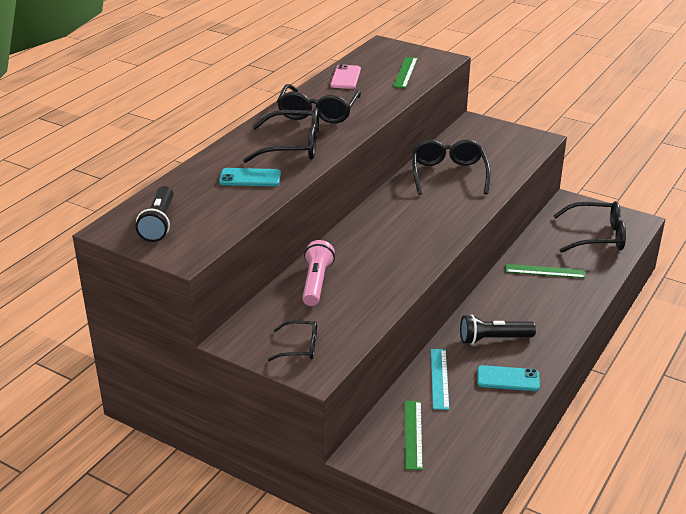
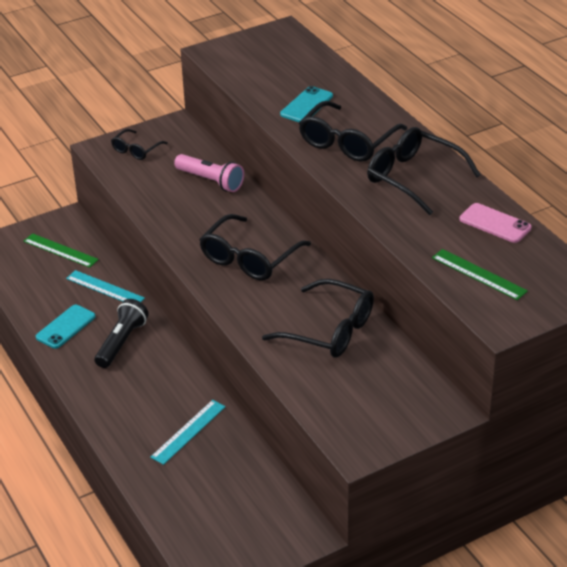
camera: 120 degrees right, 5 degrees up
black flashlight [135,186,174,242] -> none
green ruler [506,264,586,278] -> turquoise ruler [150,400,226,465]
black glasses [553,201,626,253] -> black glasses moved to [199,214,311,280]

